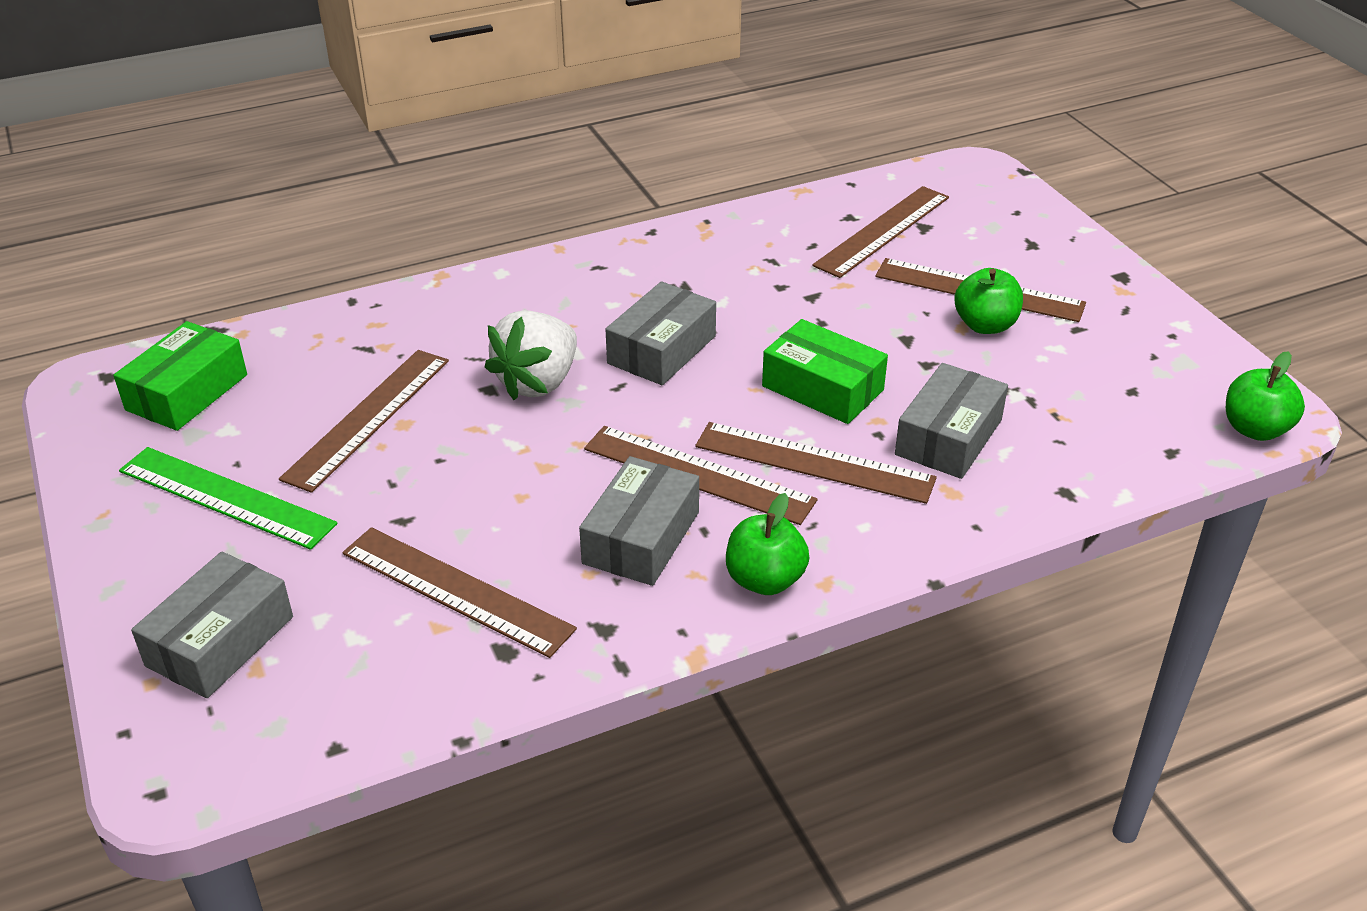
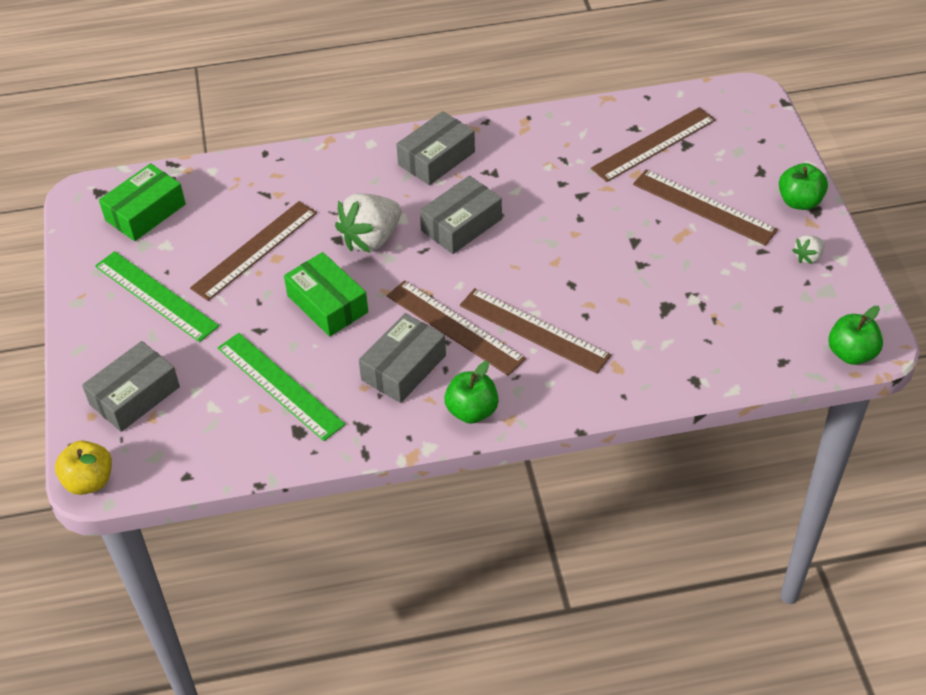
camera: 15 degrees right, 10 degrees up
brown ruler [342,527,577,658] -> green ruler [218,333,345,441]
green box [762,319,888,424] -> green box moved to [284,252,368,337]
grey box [895,363,1008,479] -> grey box moved to [396,111,475,185]
green apple [954,268,1023,334] -> green apple moved to [779,163,828,210]
none -> yellow apple [55,440,112,495]
none -> white strawberry [792,235,824,264]

